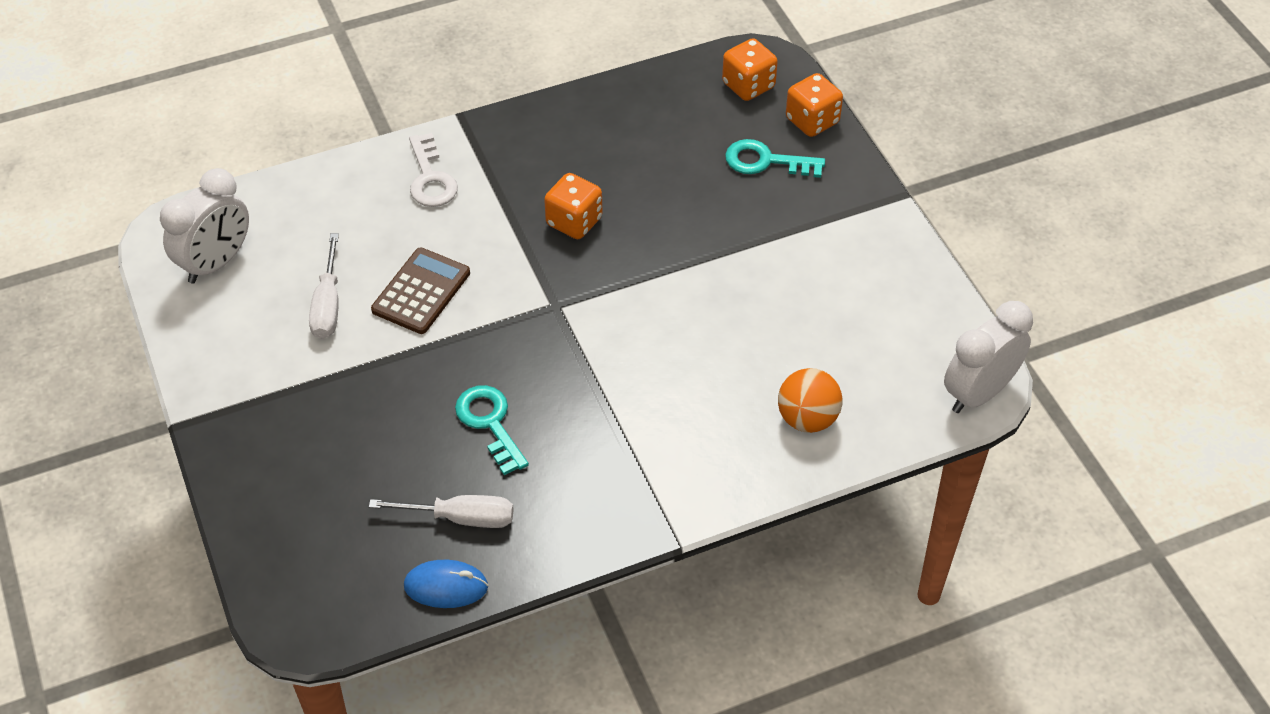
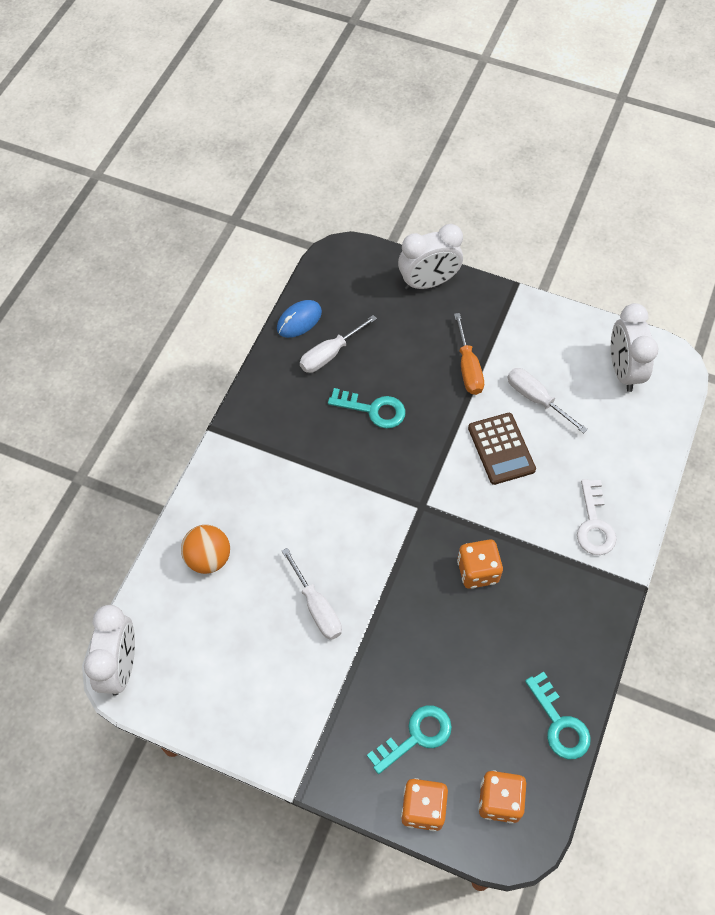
camera: 135 degrees right, 10 degrees up
white key [409,133,458,207] -> white key turned 120 degrees counterclockwise [577,479,617,555]
none -> white screwdriver [282,548,342,640]
none -> white clock [398,224,463,290]
none -> orange screwdriver [454,313,484,395]
none -> turquoise key [525,672,591,759]

